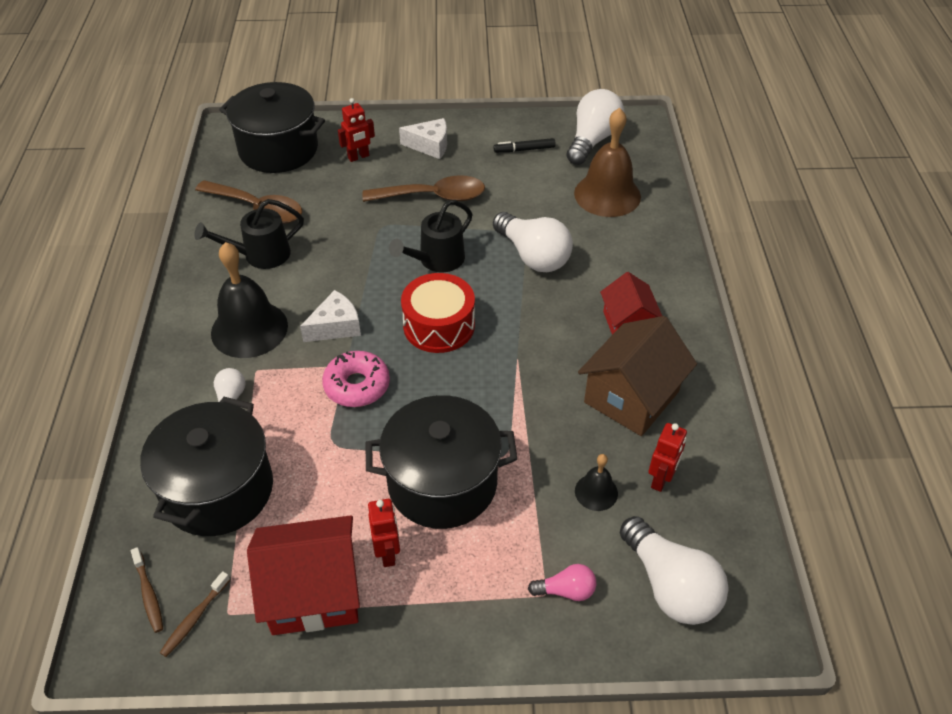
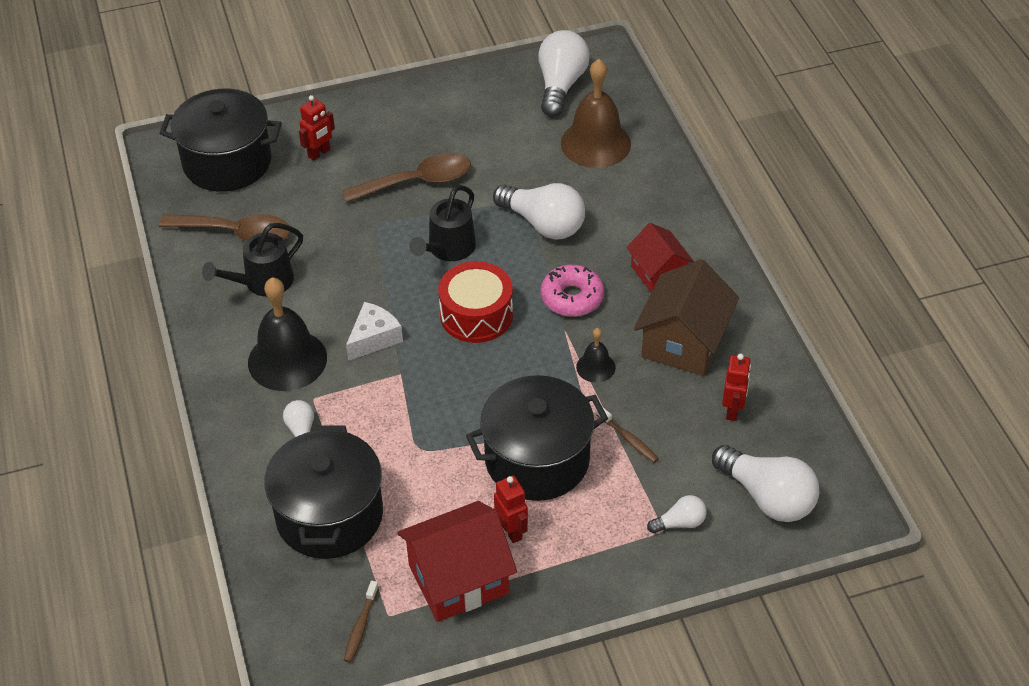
camera: 15 degrees left, 0 degrees up
brown toothbrush [131,547,163,633] -> brown toothbrush moved to [597,408,659,463]
pink donut [322,351,390,407] -> pink donut moved to [541,265,604,317]
white cheese [399,118,447,159] -> none
black marker [494,138,556,153] -> none
pink light bulb [528,564,596,601] -> white light bulb [647,495,707,533]
black bell [575,454,618,511] -> black bell moved to [576,328,615,383]

